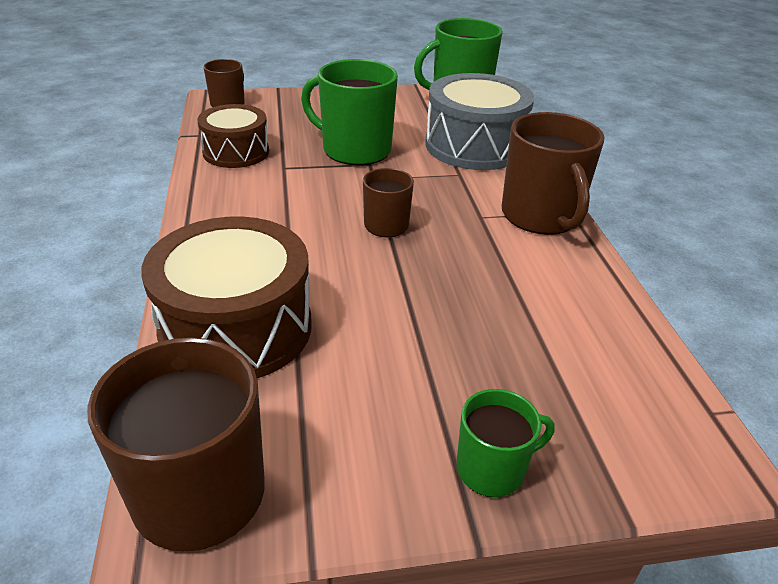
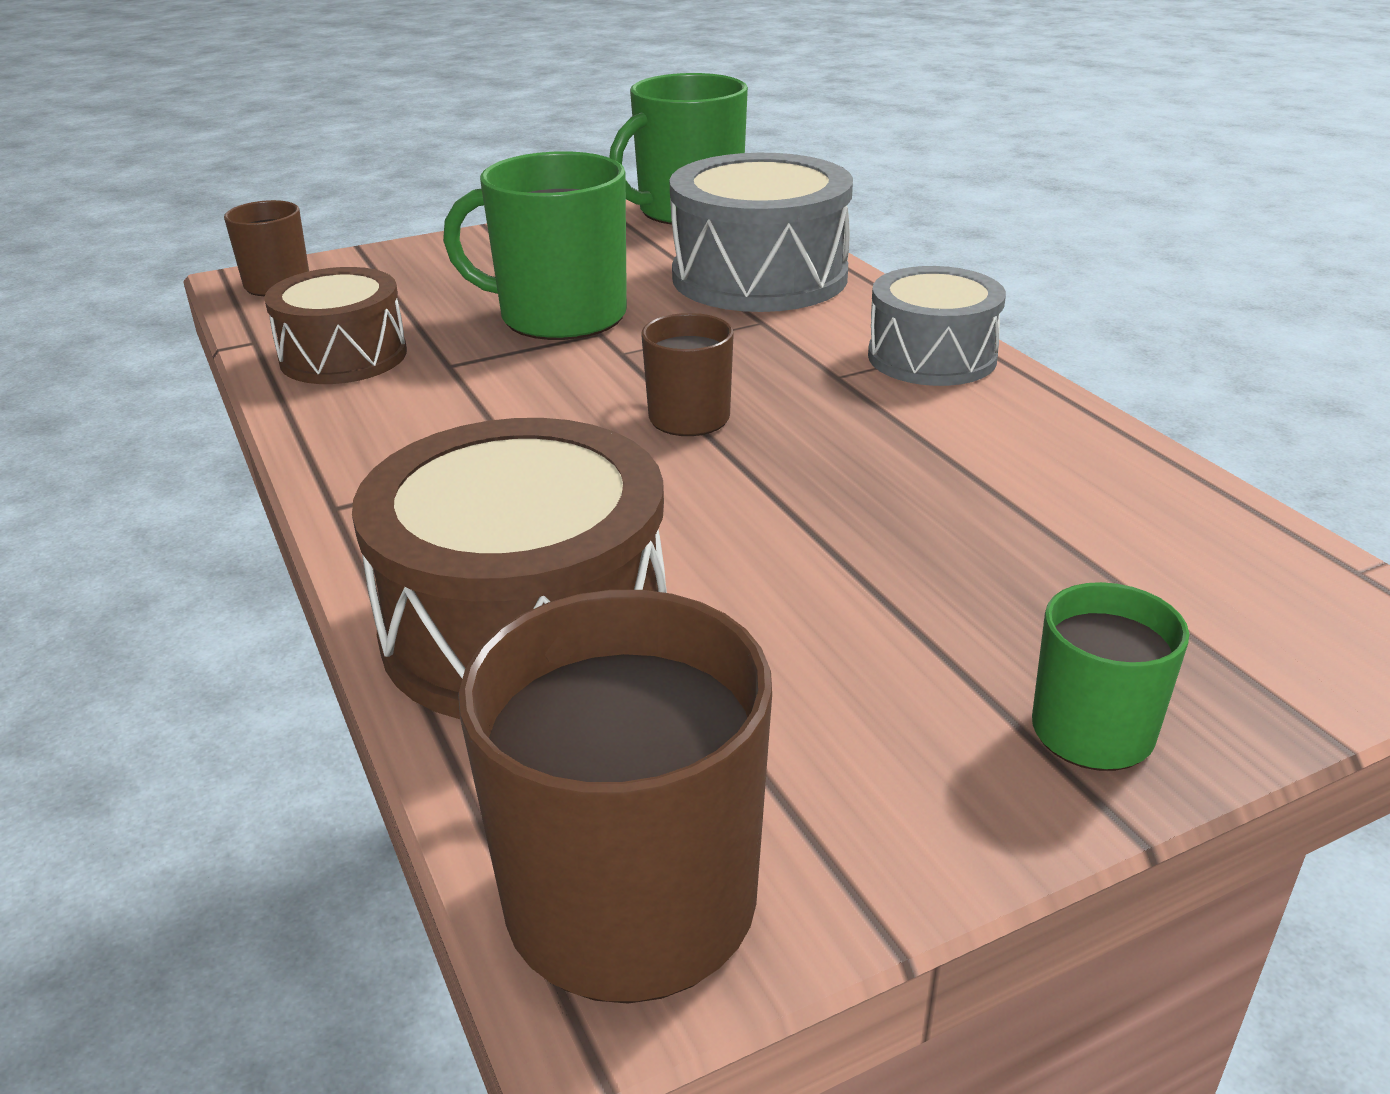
camera: 15 degrees left, 5 degrees down
brown mug [502,112,604,235] -> grey drum [868,266,1006,386]

